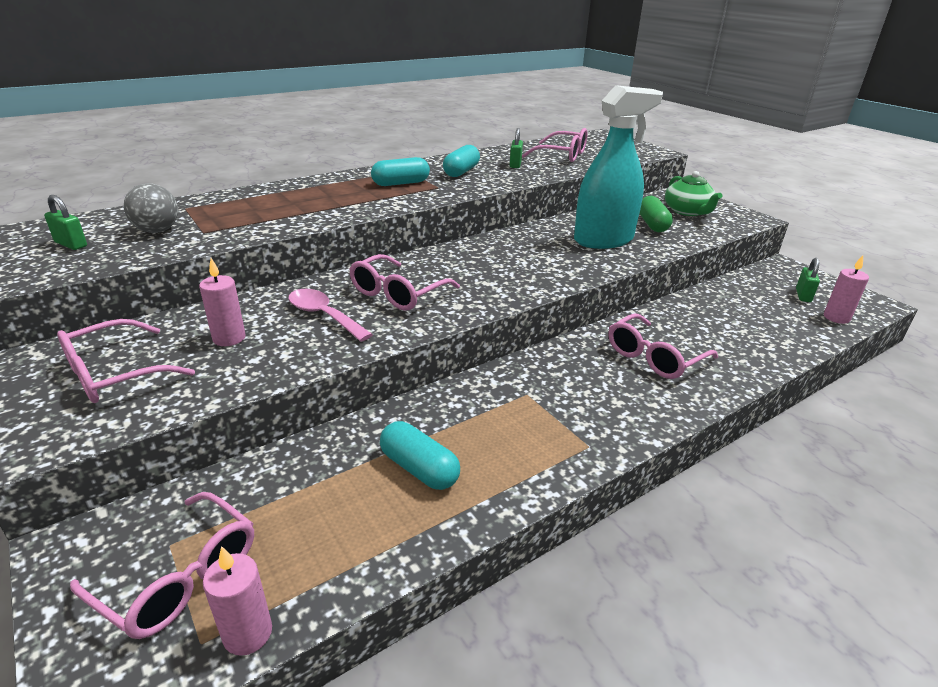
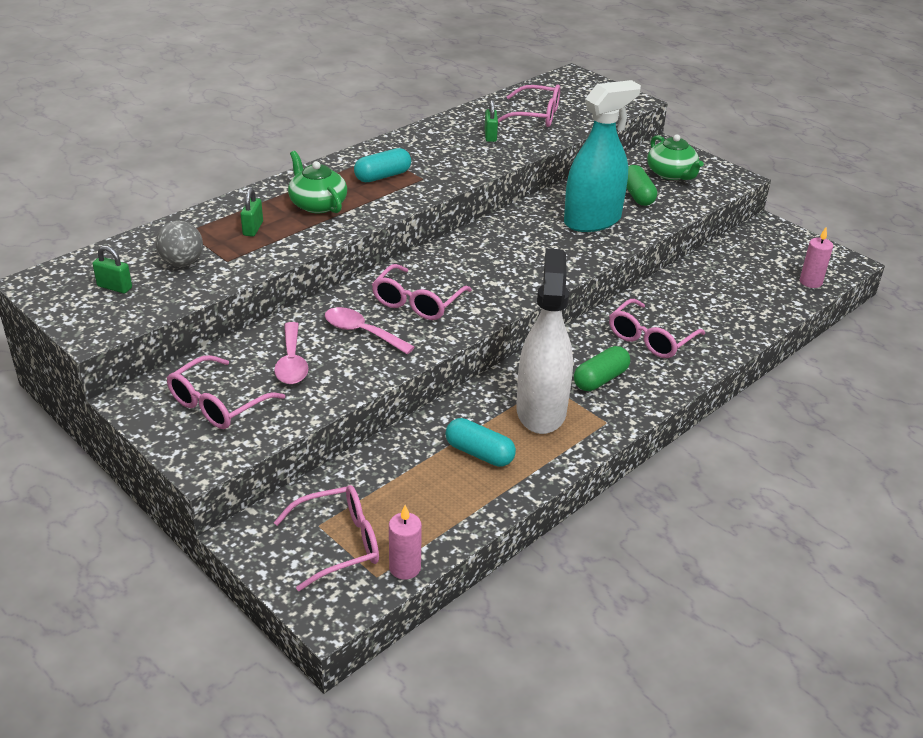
camera: 10 degrees left, 5 degrees up
pink glasses [70,492,254,639] -> pink glasses turned 45 degrees counterclockwise [274,485,379,591]
pink candle [199,258,246,346] -> pink spoon [274,322,308,384]
turquoise capsule [443,145,480,177] -> none
green padlock [796,258,820,302] -> green padlock moved to [241,188,263,237]
none -> green teapot [288,151,347,213]
none -> white spray bottle [516,248,573,434]
none -> green capsule [574,346,630,391]

